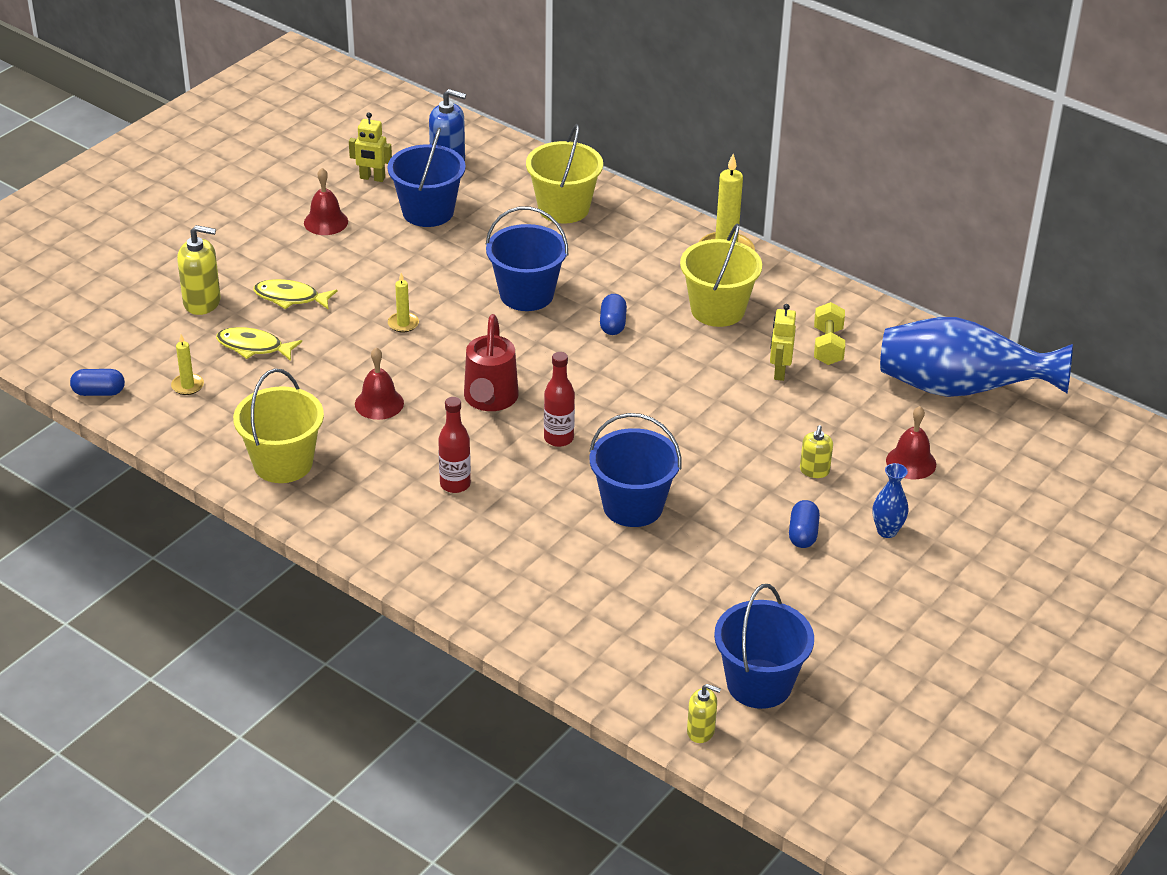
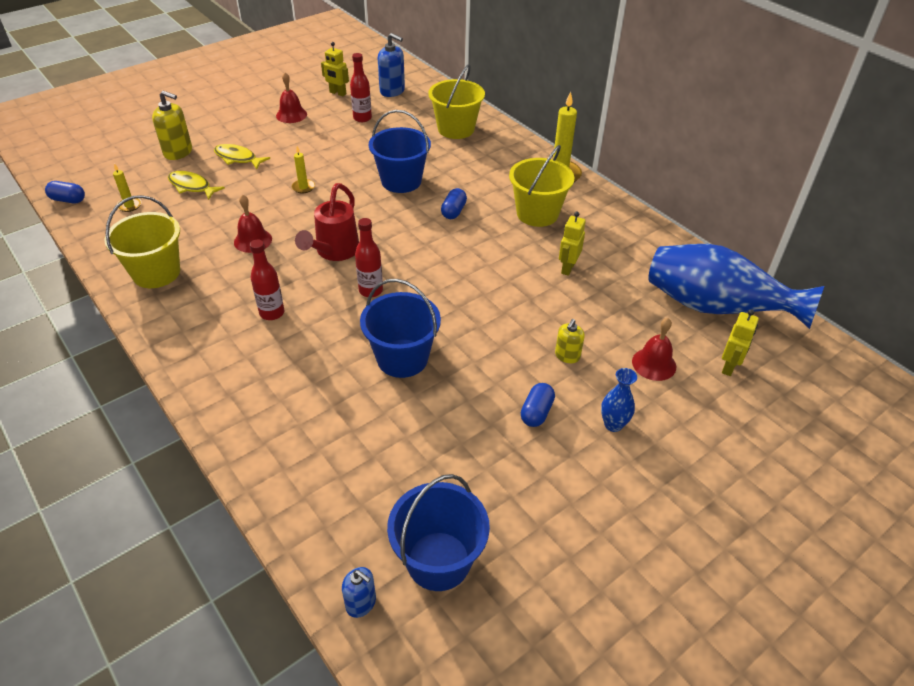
camera: 15 degrees right, 5 degrees up
blue bucket [387,127,466,227] -> red bottle [350,53,372,122]
yellow soap dispenser [687,684,721,743] -> blue soap dispenser [342,567,376,618]
yellow dumbbell [814,302,845,365] -> none
none -> yellow robot [722,310,759,376]

